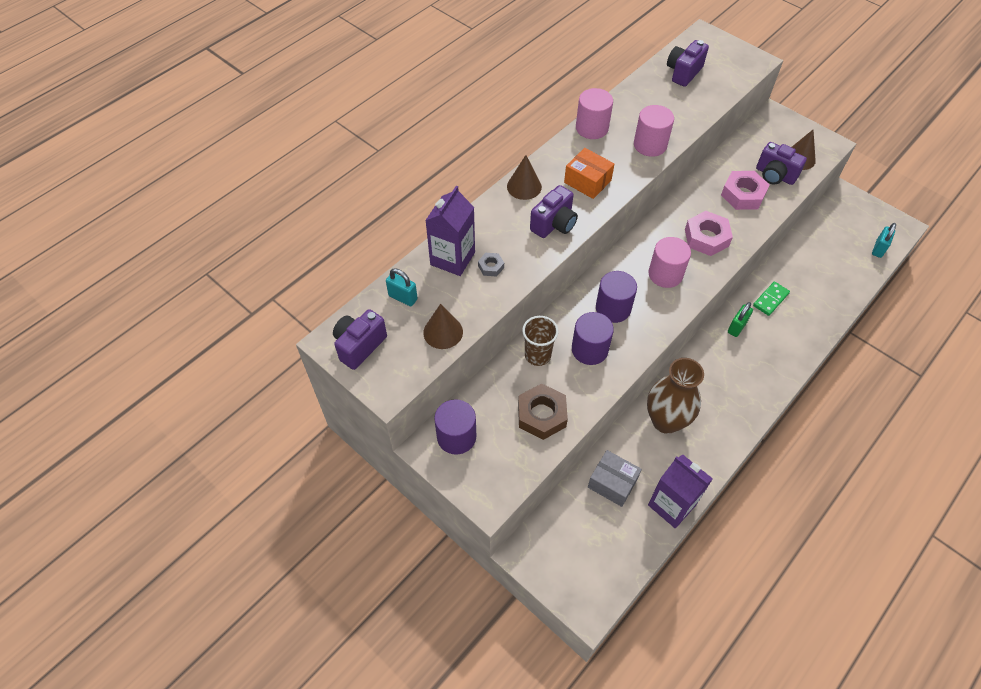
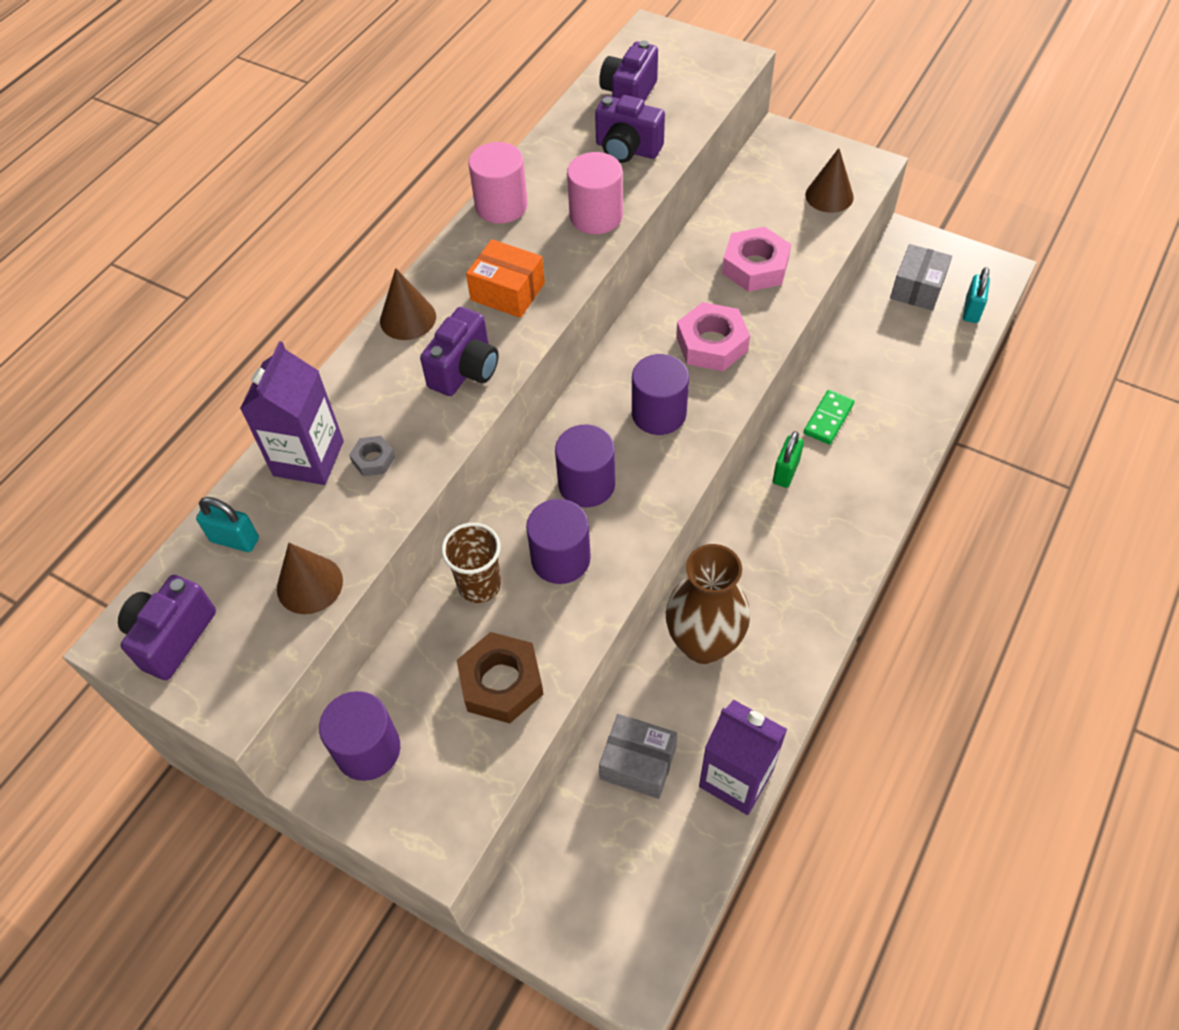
camera: 10 degrees left, 0 degrees up
pink cylinder [648,237,691,288] -> purple cylinder [632,354,689,435]
purple camera [756,142,807,185] -> purple camera moved to [595,95,665,163]
none -> grey box [890,244,952,311]

